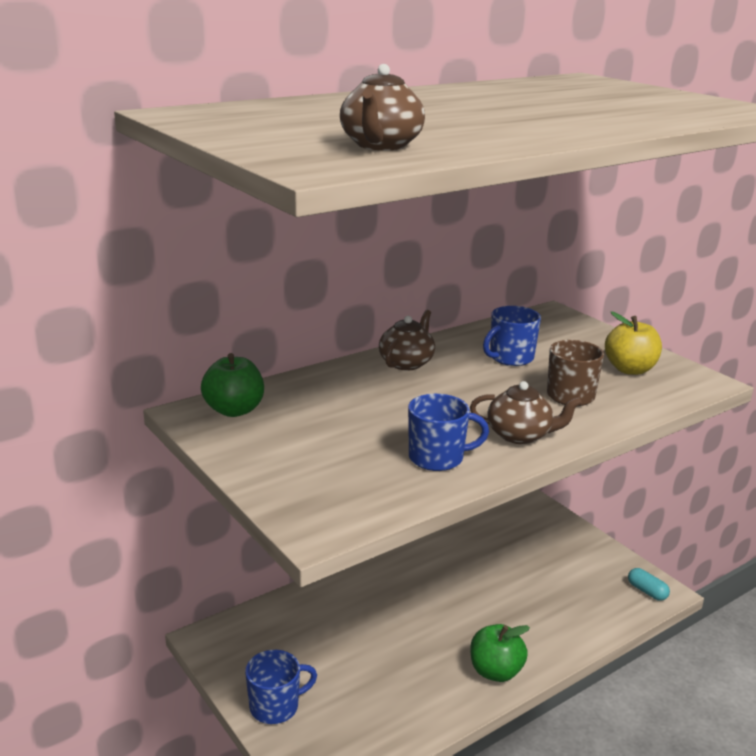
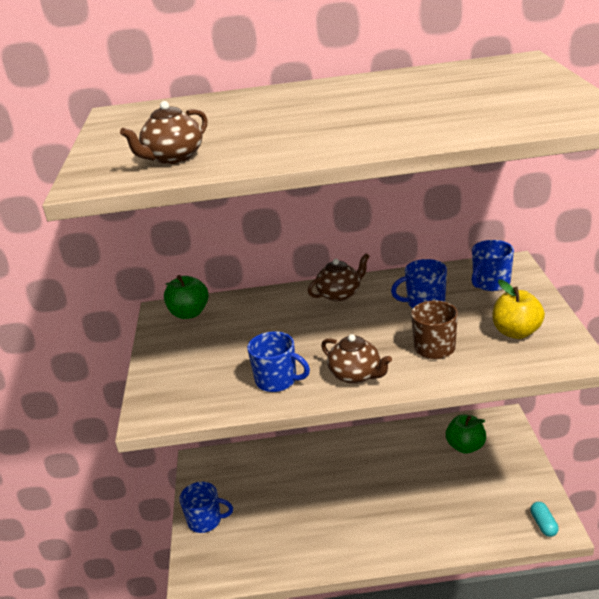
camera: 35 degrees right, 5 degrees up
green apple [470,624,530,682] -> green apple moved to [446,415,486,454]
none -> blue mug [472,240,514,291]

